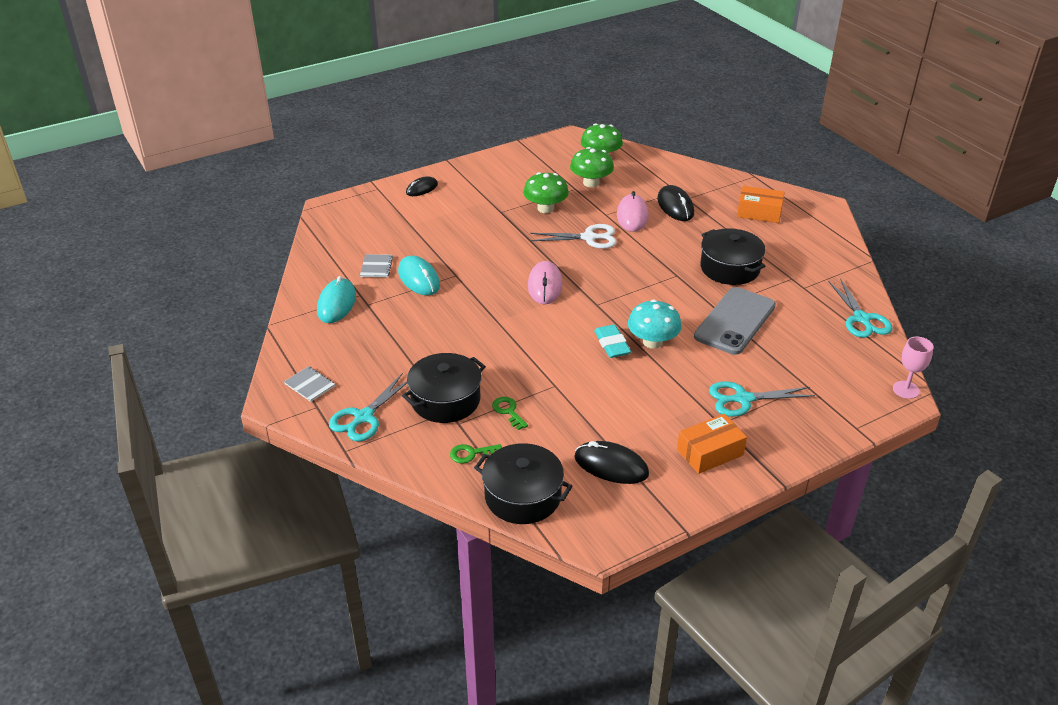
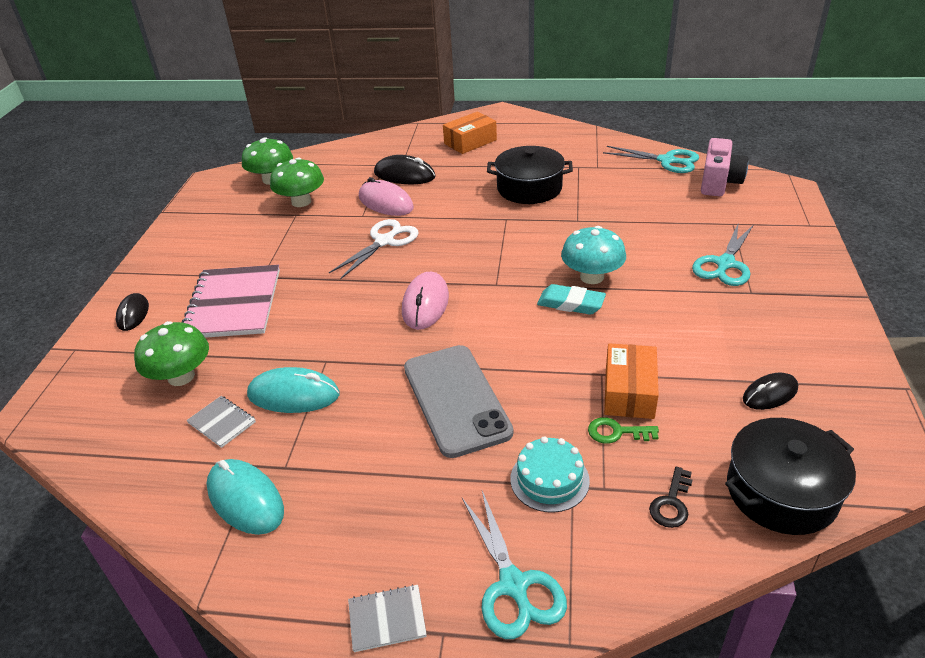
camera: 50 degrees left, 0 degrees up
black pot [402,353,486,423] -> turquoise cake [510,436,590,513]
green key [450,444,502,464] -> black key [649,467,692,528]
green mushroom [523,172,569,213] -> green mushroom moved to [134,321,209,386]
pink mouse [528,261,562,304] -> pink mouse turned 60 degrees clockwise [402,272,449,330]
black mouse [574,441,649,484] -> black mouse [743,373,798,410], size x0.66
orange box [677,414,747,474] -> orange box moved to [604,343,659,419]
grey phone [694,287,776,355] -> grey phone moved to [404,345,513,458]
pink goblet [893,337,934,399] -> none
none -> pink notebook [182,265,280,338]
none -> pink camera [701,138,748,196]

